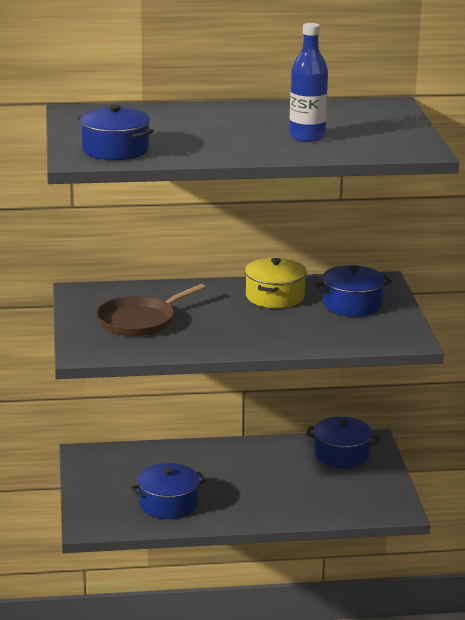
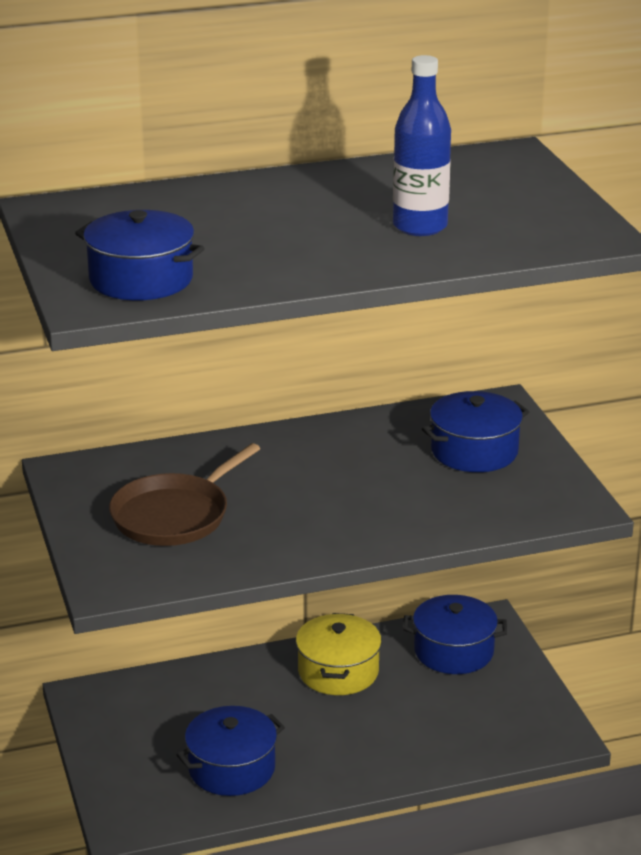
camera: 10 degrees left, 5 degrees up
yellow pot [245,258,307,308] -> yellow pot moved to [296,613,382,695]

